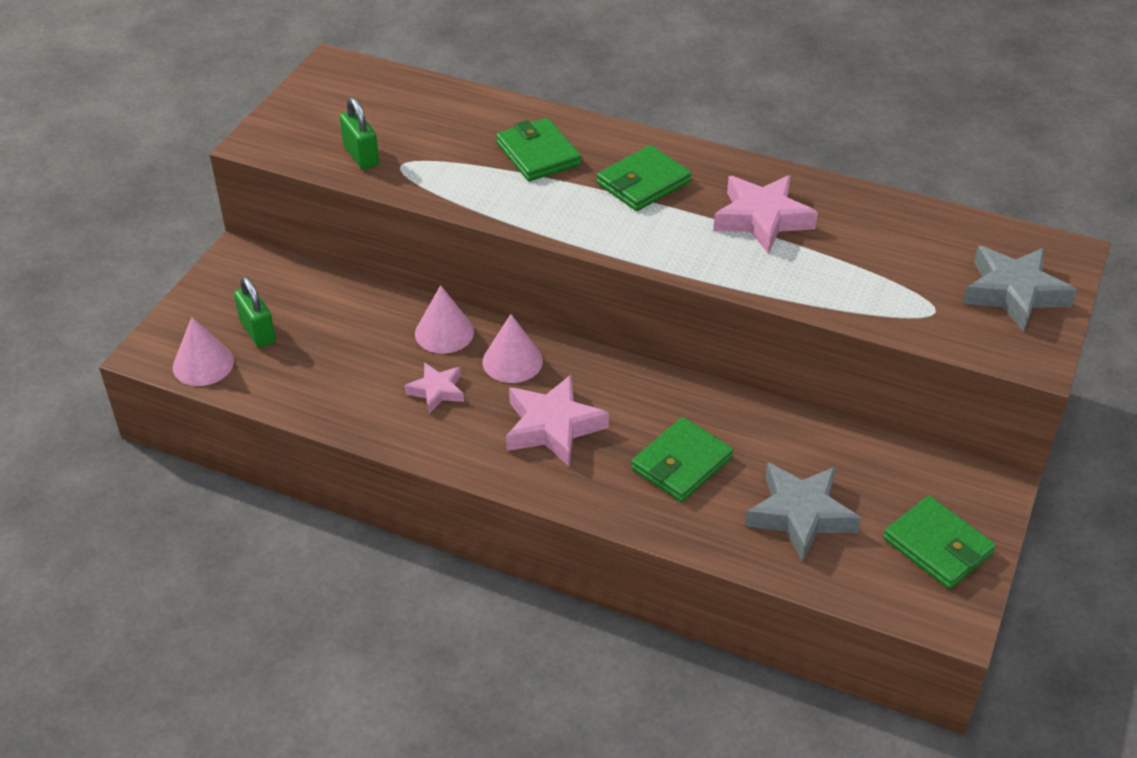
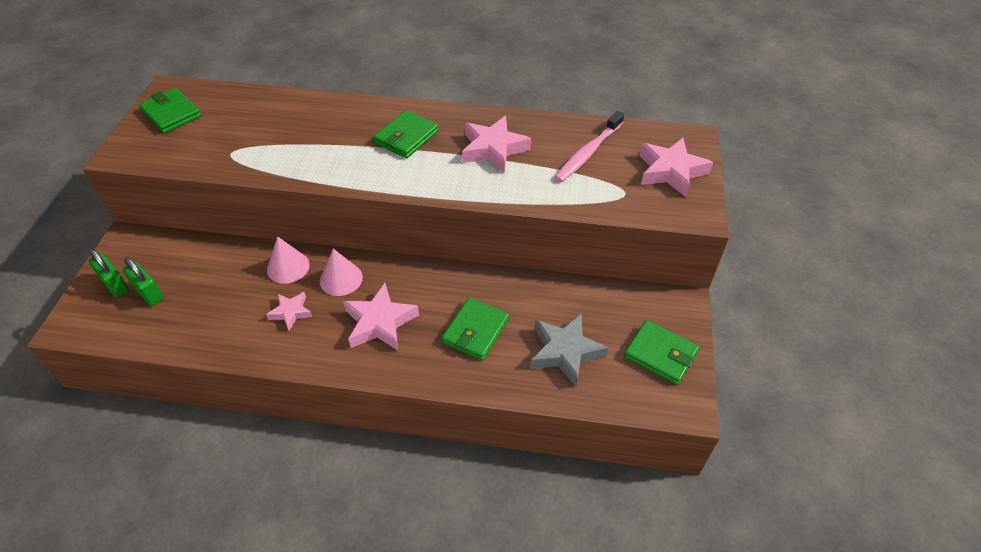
camera: 15 degrees left, 5 degrees up
pink cone [173,317,234,386] -> none
green padlock [340,97,379,170] -> green padlock moved to [89,249,129,297]
green wallet [496,118,581,181] -> green wallet moved to [139,88,201,133]
grey star [963,246,1077,332] -> pink star [639,138,713,197]
none -> pink toothbrush [554,111,624,182]

